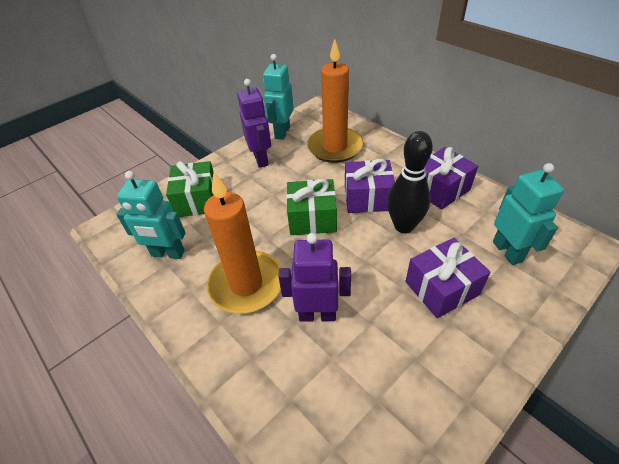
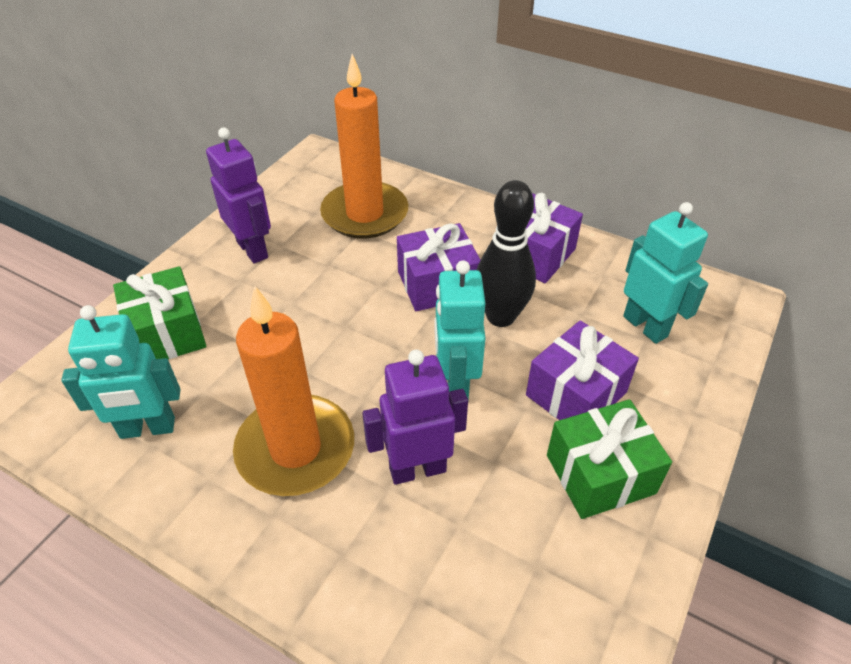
camera: 20 degrees left, 0 degrees up
turquoise robot [263,54,294,140] -> turquoise robot moved to [434,260,486,401]
green gift [286,179,337,235] -> green gift moved to [547,399,672,519]

